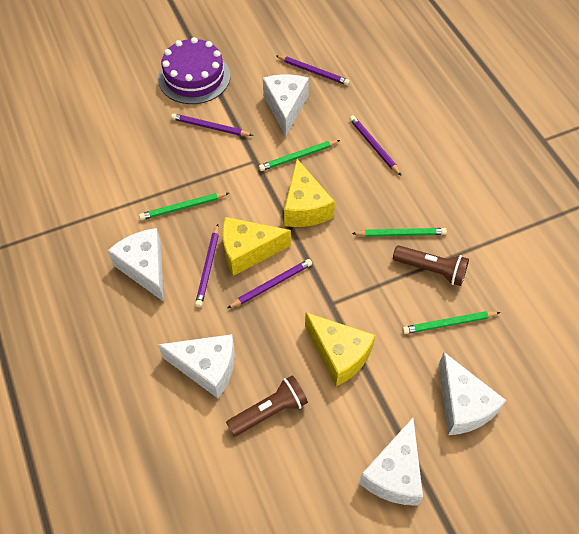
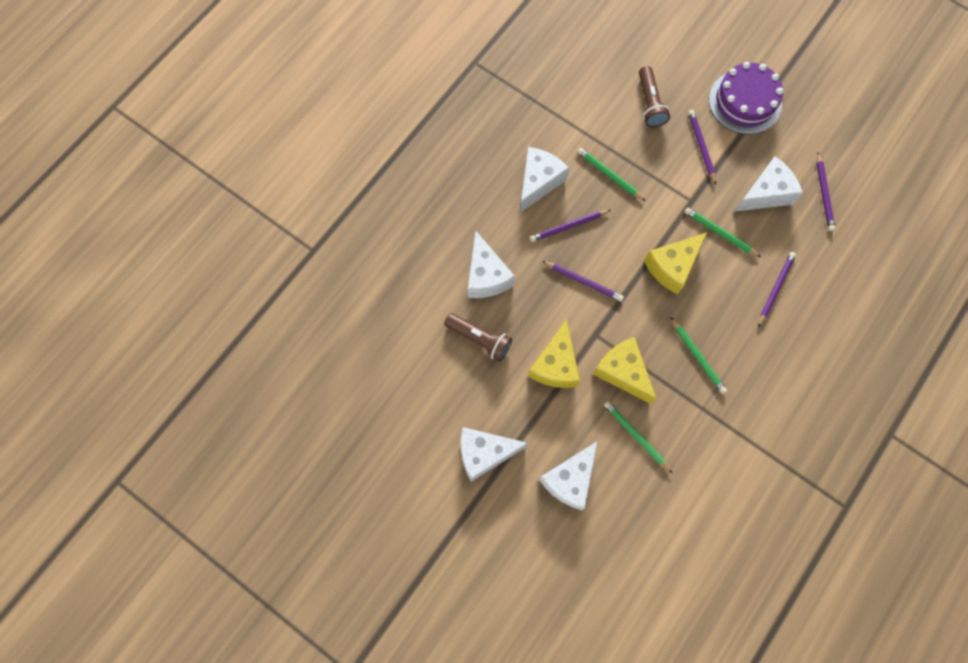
camera: 60 degrees right, 15 degrees up
yellow cheese [222,217,291,276] -> yellow cheese moved to [593,337,657,404]
brown flashlight [393,245,469,286] -> brown flashlight moved to [639,66,670,127]

